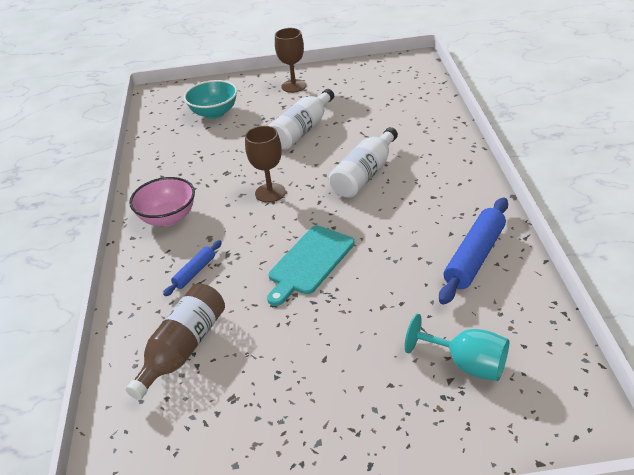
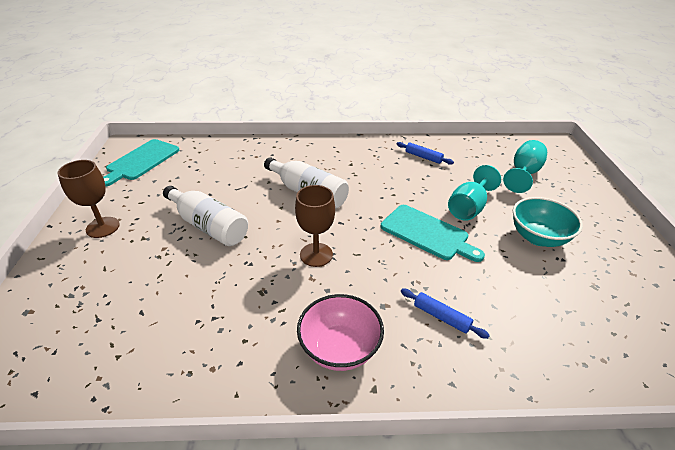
camera: 90 degrees left, 0 degrees up
brown bottle [126,284,225,400] -> none
turquoise bowl [184,80,237,119] -> turquoise bowl moved to [513,197,583,247]
blue rolling pin [439,198,508,305] -> blue rolling pin [397,142,454,165], size x0.53
none -> turquoise cutting board [103,139,179,187]
none -> turquoise goblet [448,165,501,221]

